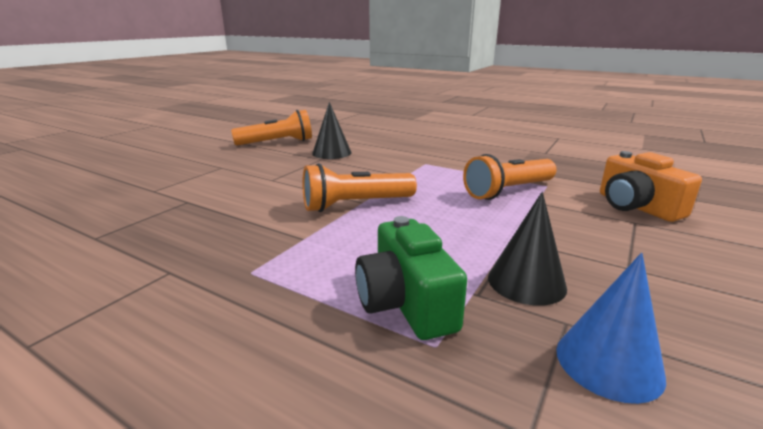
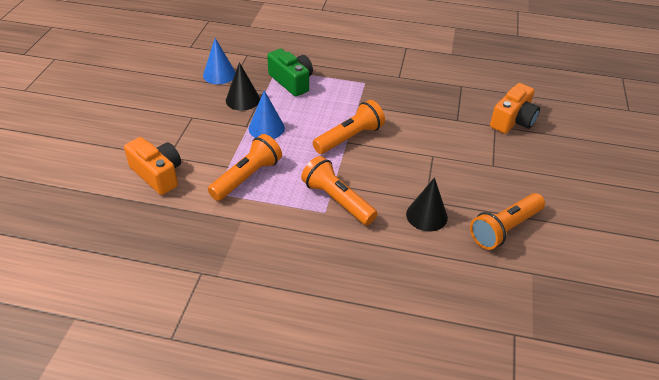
camera: 160 degrees right, 20 degrees up
none -> blue cone [249,90,285,139]
none -> orange flashlight [301,156,377,225]
none -> orange camera [490,83,540,134]

